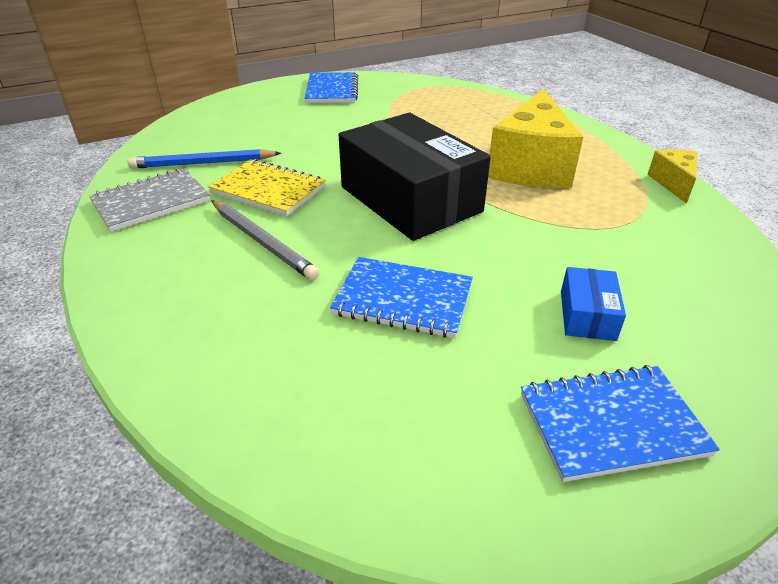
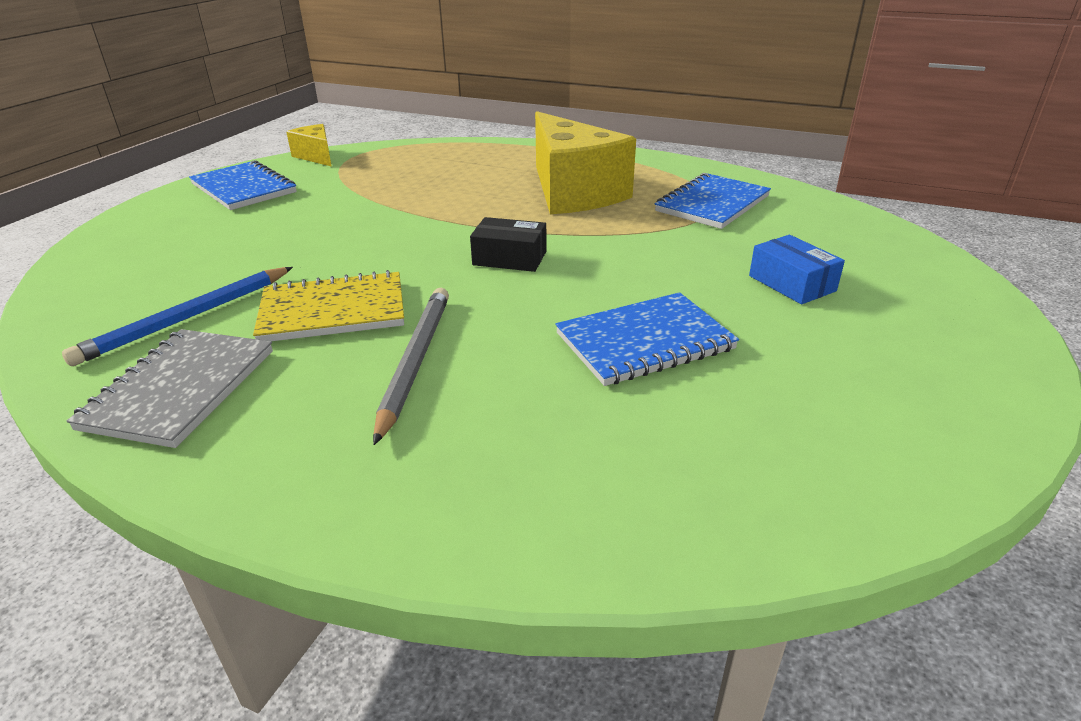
camera: 40 degrees left, 5 degrees down
grey pencil [212,200,320,280] -> grey pencil turned 90 degrees counterclockwise [373,288,449,445]
black box [339,113,491,241] -> black box [470,217,547,272], size x0.42
blue notebook [521,365,720,482] -> blue notebook moved to [655,173,771,229]
yellow cheese [647,149,697,204] -> yellow cheese moved to [286,124,332,167]

